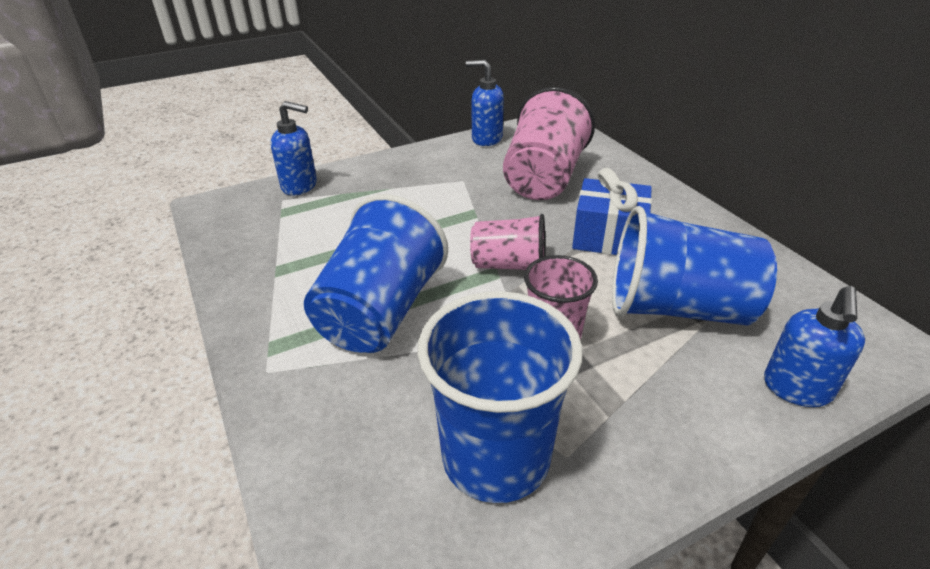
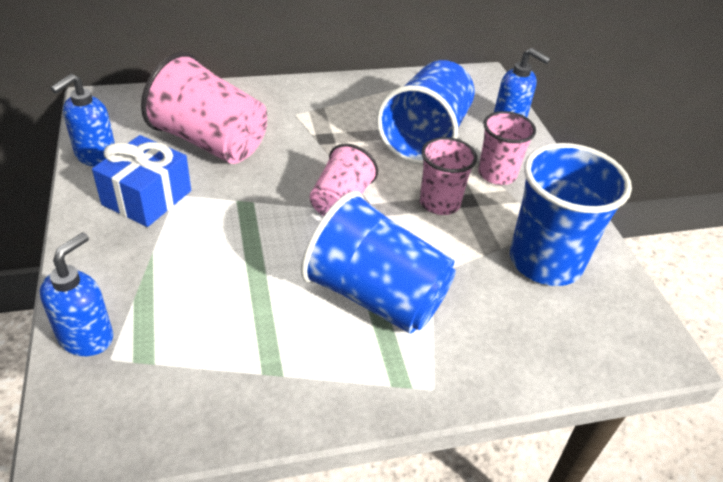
camera: 80 degrees left, 5 degrees up
blue gift [572,168,652,255] -> blue gift moved to [92,135,191,227]
none -> pink cup [478,111,536,185]

